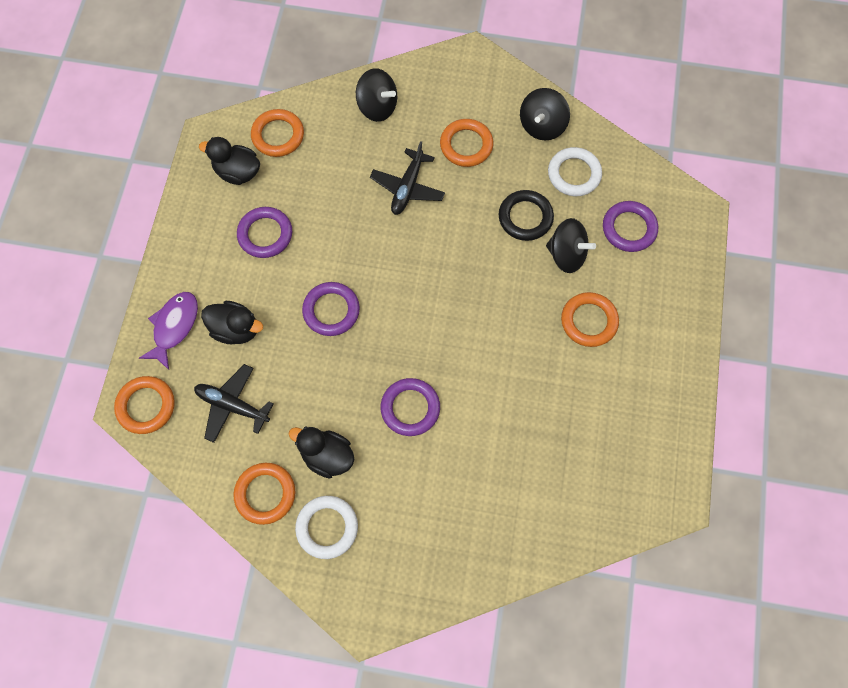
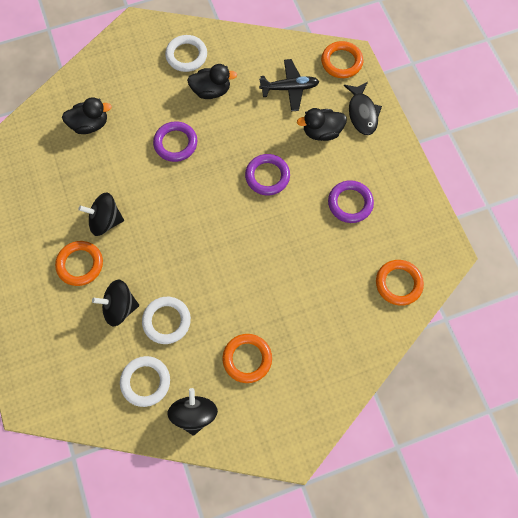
camera: 150 degrees right, 0 degrees up
purple fish [139,292,198,370] -> black fish [344,82,382,135]
black duck [199,137,260,185] -> black duck moved to [62,97,112,134]
orange ring [233,463,296,525] -> none
black spinning top [356,68,397,122] -> black spinning top moved to [78,193,124,236]
black plane [370,141,445,215] -> none
black ring [499,190,554,241] -> white ring [142,297,191,344]
purple ring [603,201,658,252] -> none

